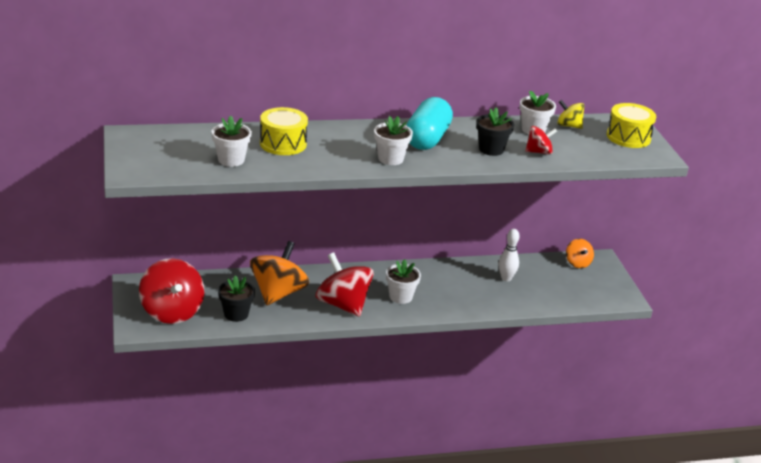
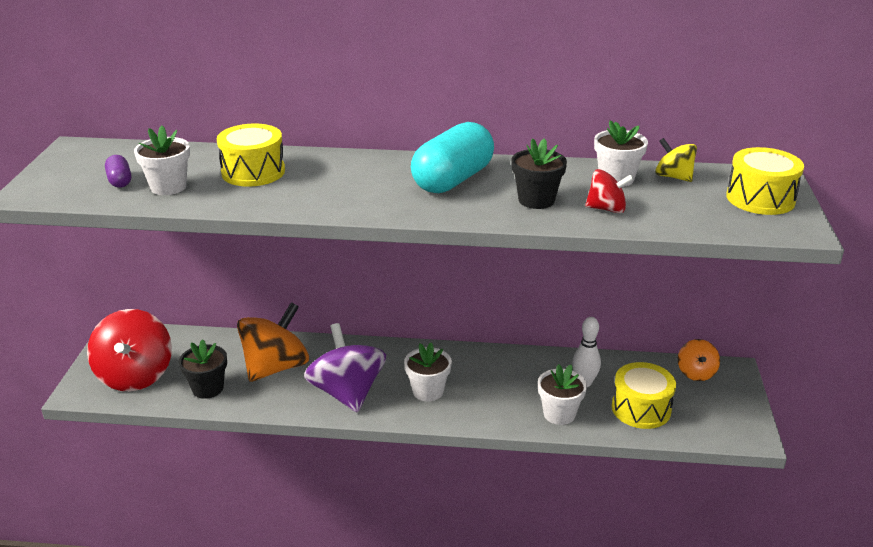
camera: 20 degrees right, 0 degrees up
red spinning top [315,252,374,317] -> purple spinning top [304,323,386,413]
white flower pot [374,116,413,165] -> white flower pot moved to [538,364,587,425]
none -> purple capsule [105,155,131,188]
none -> yellow drum [612,362,676,429]

